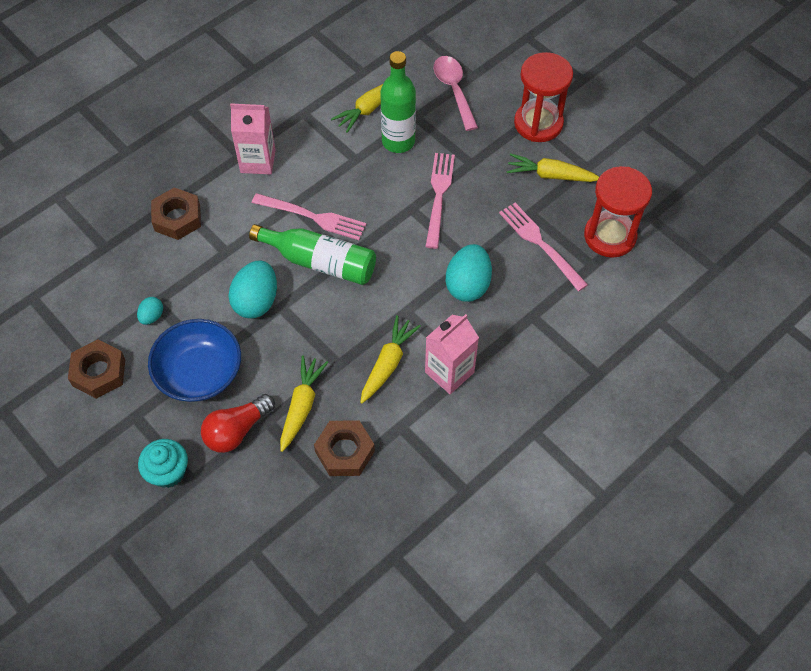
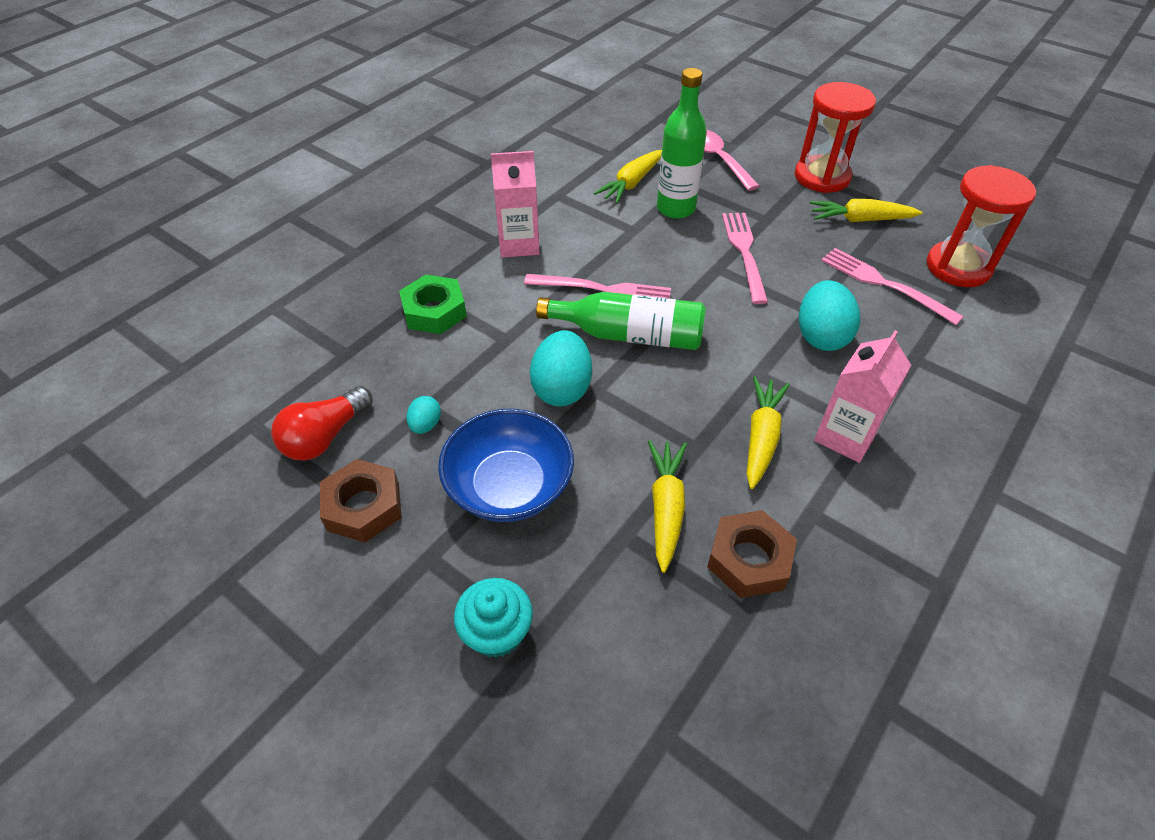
camera: 10 degrees left, 10 degrees down
brown nut [151,187,201,240] -> green nut [399,275,467,334]
red light bulb [201,394,275,453] -> red light bulb moved to [271,386,372,461]

